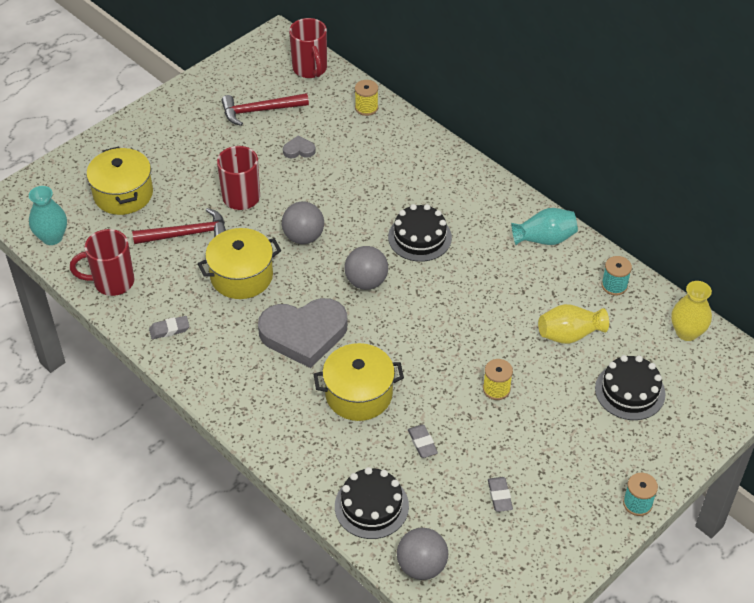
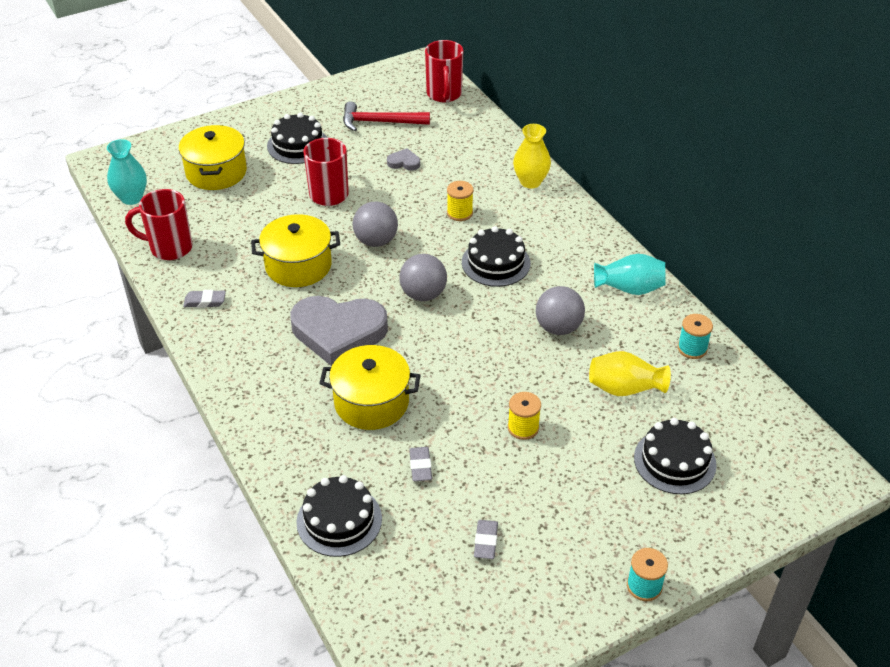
camera: 15 degrees right, 5 degrees down
red hammer [132,208,226,244] -> none
yellow spool [355,80,378,116] -> yellow spool moved to [447,181,473,221]
grey ball [397,528,448,580] -> grey ball moved to [536,286,585,335]
yellow vase [671,281,712,341] -> yellow vase moved to [513,124,551,188]
none -> black cake [267,112,327,164]

